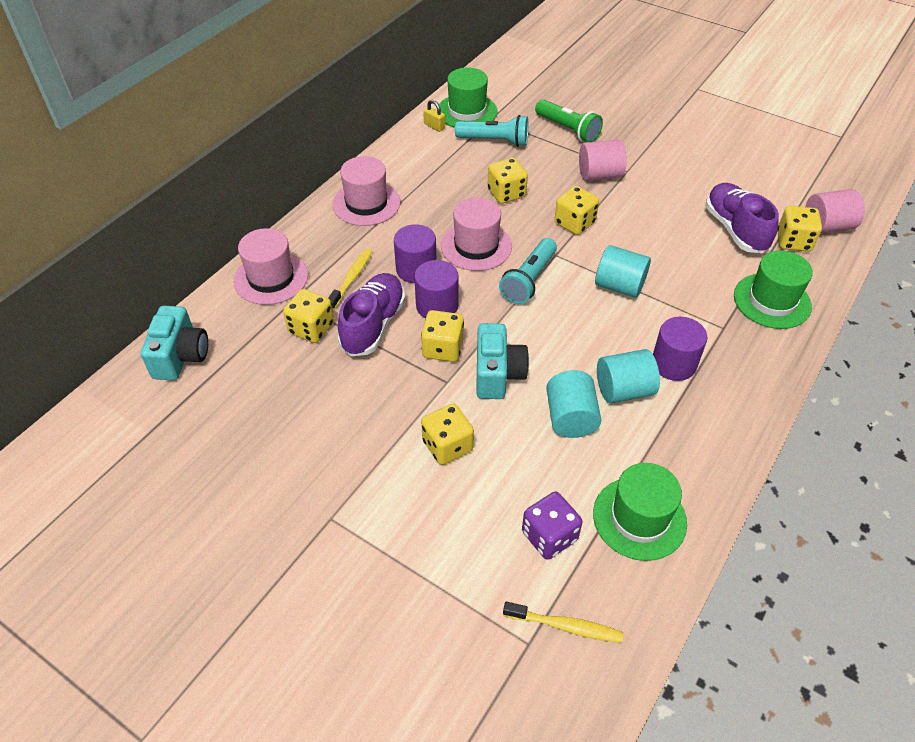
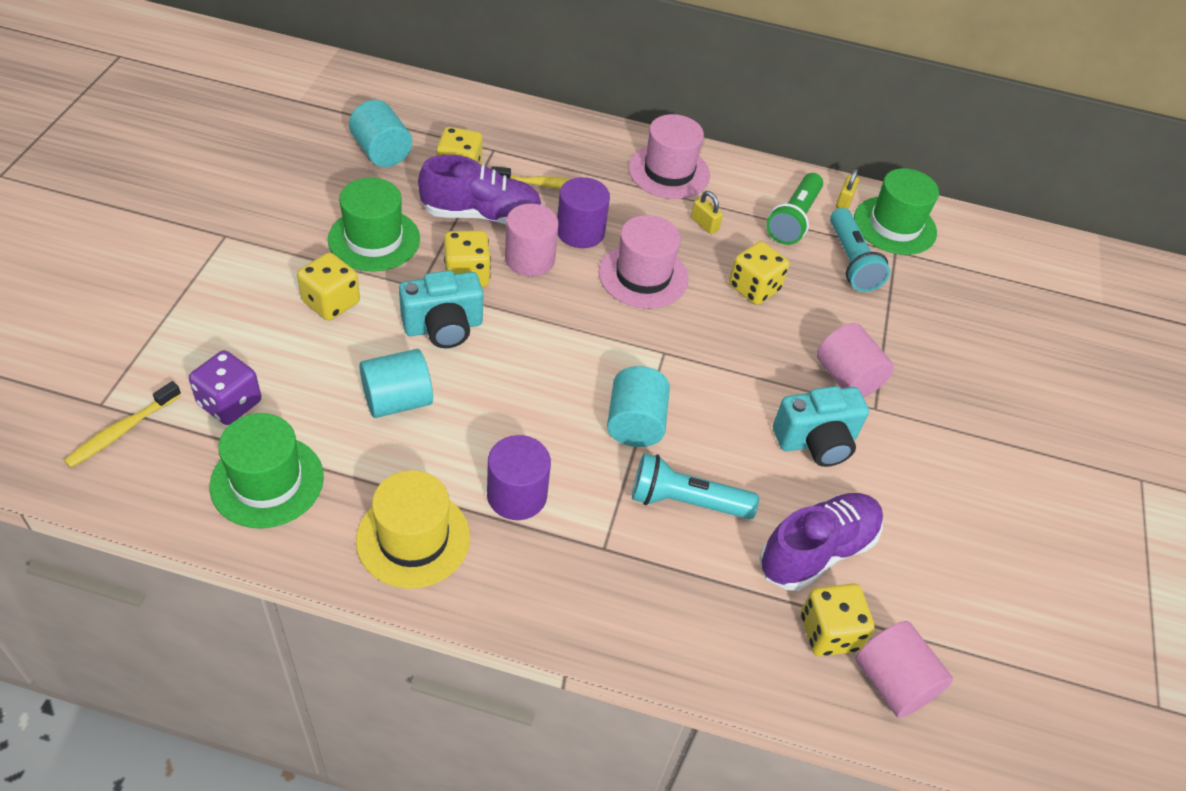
camera: 65 degrees right, 0 degrees up
turquoise camera [141,306,208,380] -> turquoise camera moved to [773,386,869,467]
pink hat [234,228,308,305] -> none
purple cylinder [414,260,458,318] -> pink cylinder [505,204,558,276]
turquoise flashlight [499,238,557,304] -> turquoise flashlight moved to [632,453,759,519]
yellow toothbrush [503,601,623,643] -> yellow toothbrush turned 45 degrees clockwise [64,381,181,468]
green flashlight [535,99,603,142] -> green flashlight moved to [766,173,823,245]
yellow dice [554,186,599,235] -> none
turquoise cylinder [597,349,660,403] -> turquoise cylinder moved to [349,100,412,167]
green hat [734,250,813,329] -> green hat moved to [328,178,420,272]
none -> yellow hat [356,470,470,589]
none -> yellow padlock [691,191,723,234]

